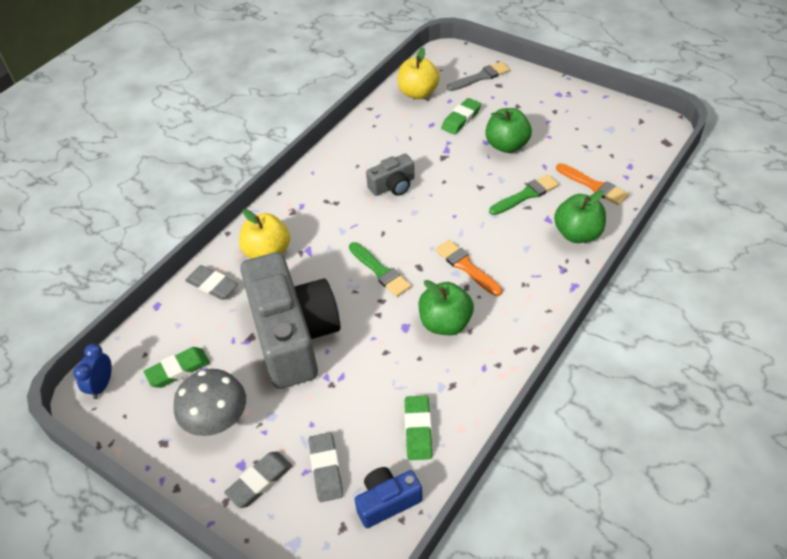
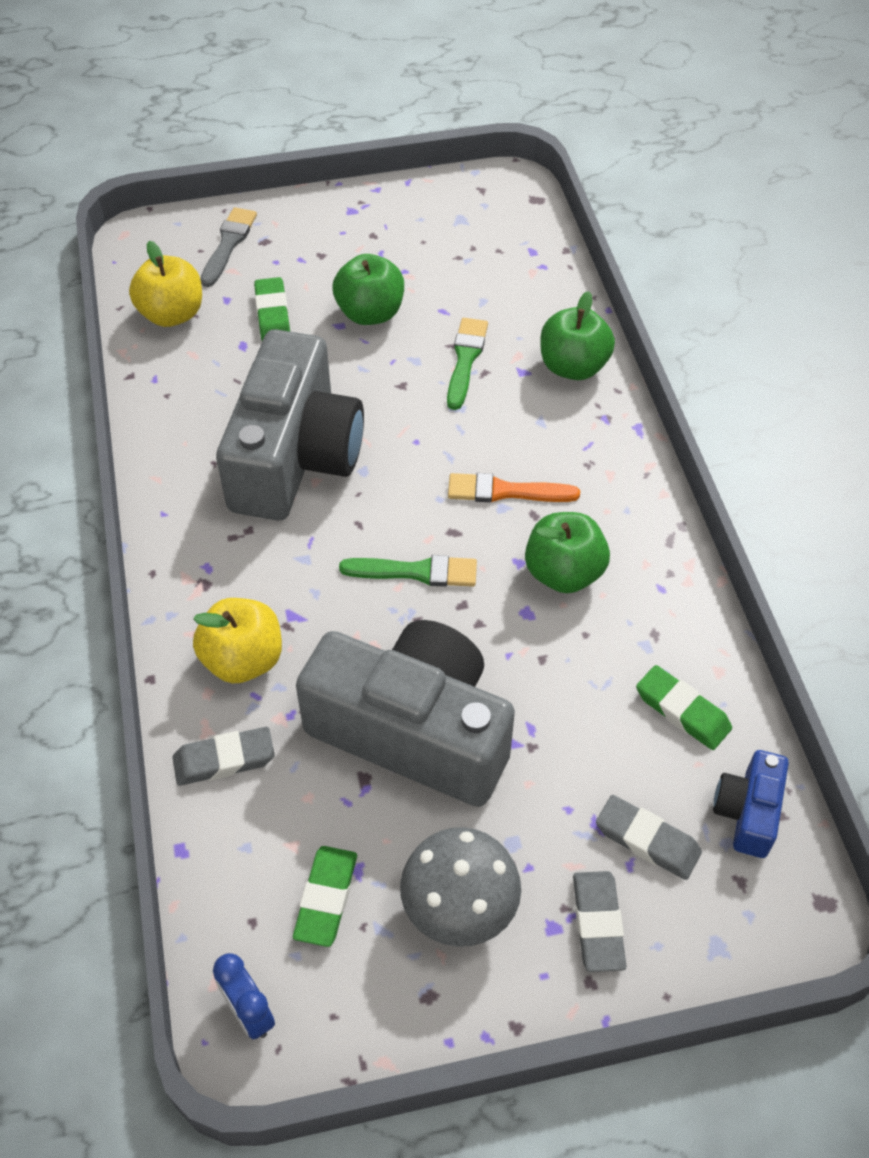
camera: 50 degrees left, 5 degrees up
grey camera [366,154,415,196] -> grey camera [216,329,364,520], size x2.22
orange brush [556,163,629,205] -> none

